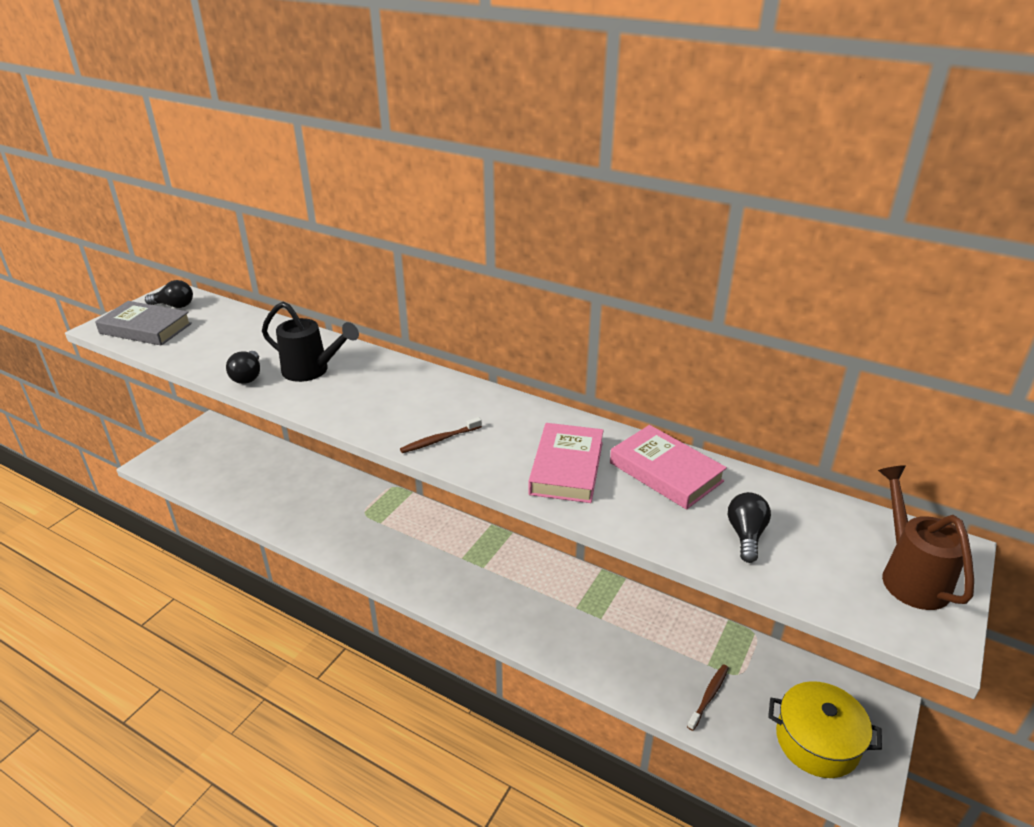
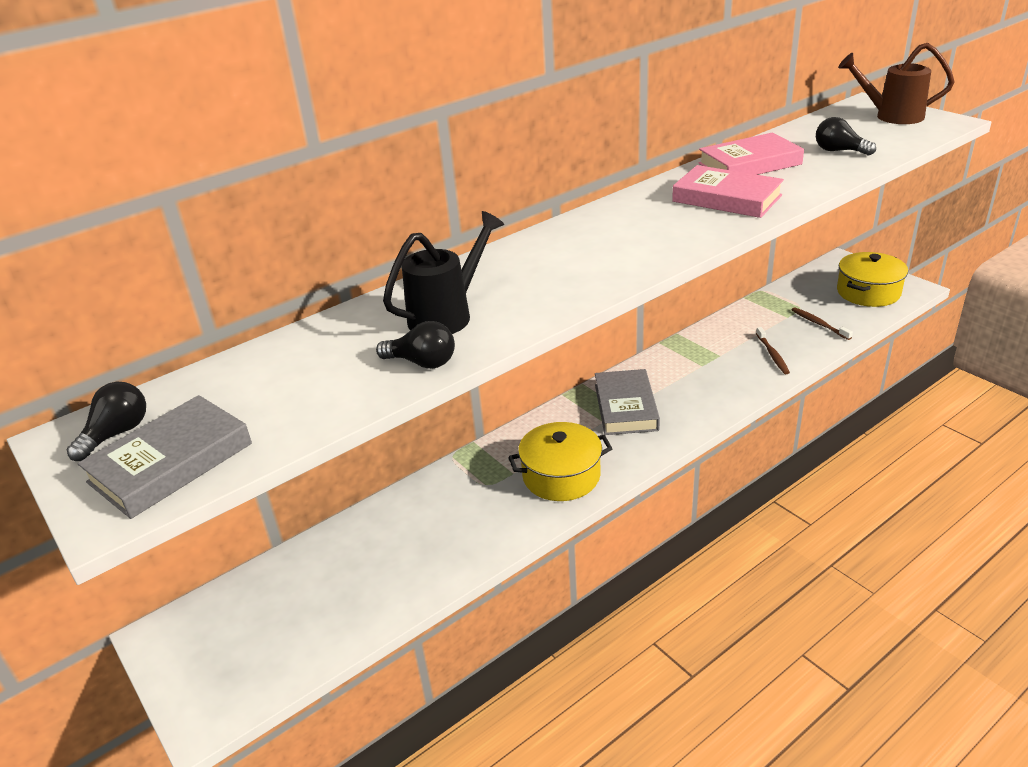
camera: 65 degrees left, 0 degrees up
brown toothbrush [400,417,482,453] -> brown toothbrush moved to [756,327,790,374]
none -> yellow pot [508,422,613,501]
none -> grey book [595,369,660,435]

